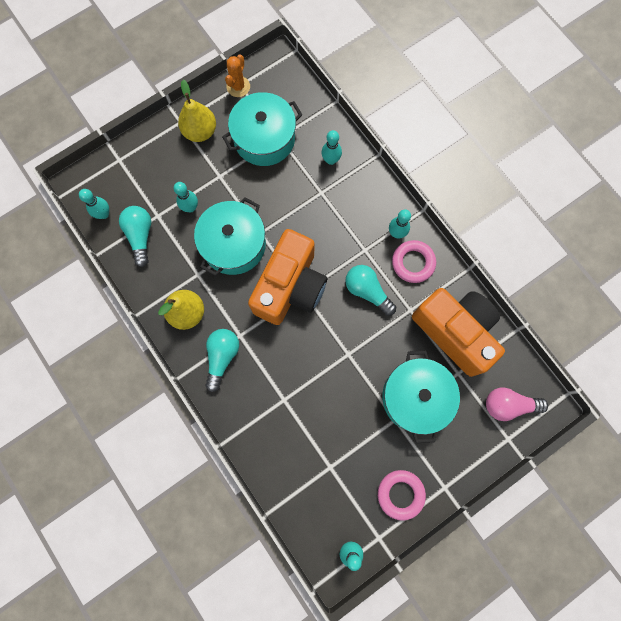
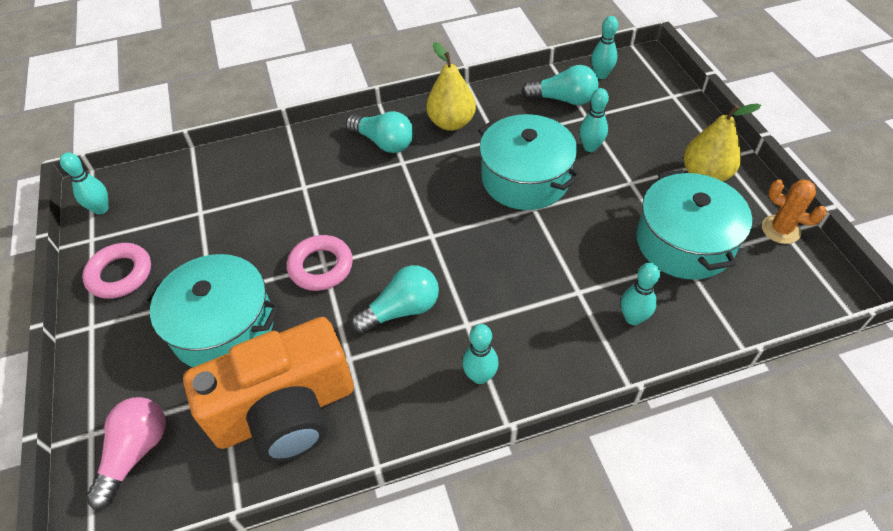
camera: 110 degrees right, 25 degrees down
orange camera [248,229,327,325] -> none
pink ring [392,240,436,283] -> pink ring moved to [287,235,353,291]

